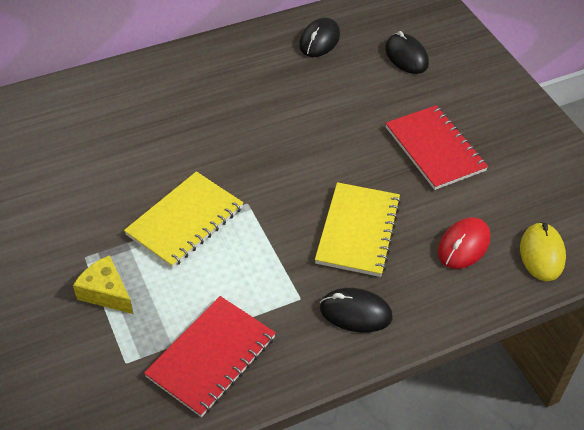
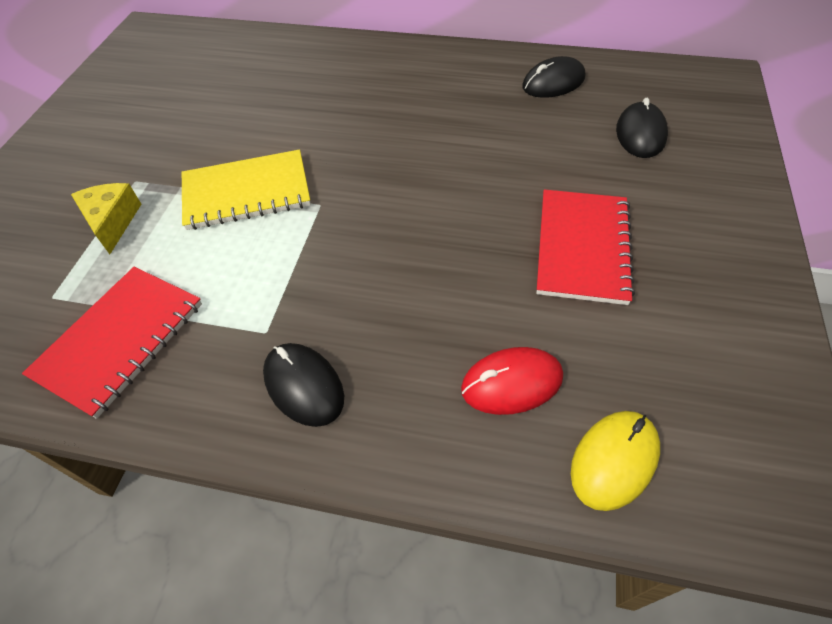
camera: 40 degrees right, 5 degrees up
red notebook [144,296,276,417] -> red notebook turned 45 degrees counterclockwise [22,267,202,419]
yellow notebook [315,182,401,277] -> none

